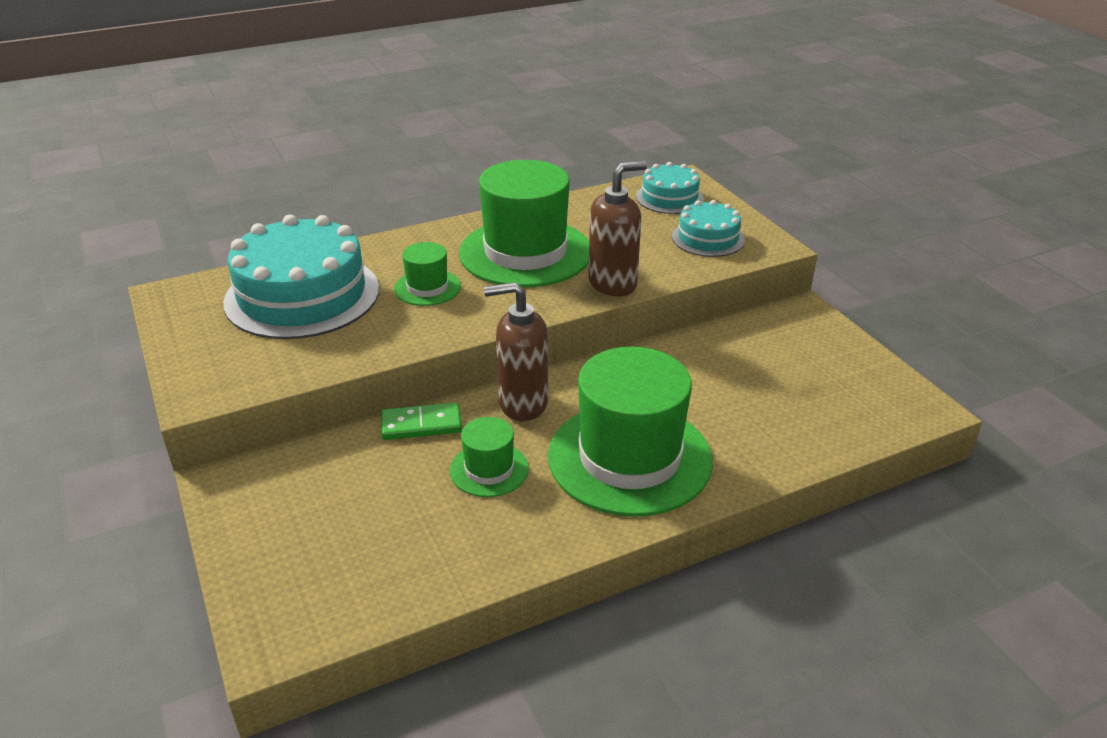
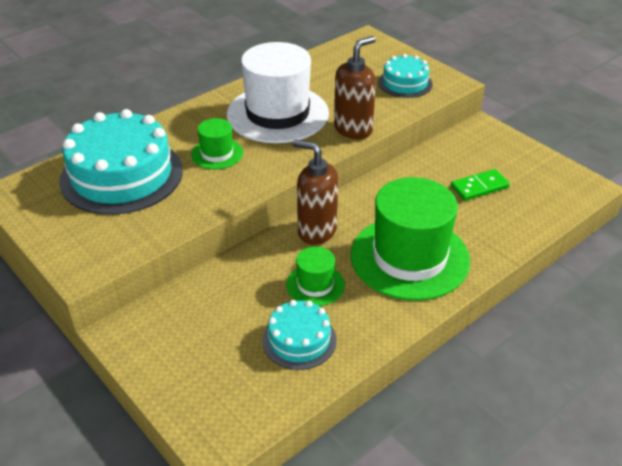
camera: 15 degrees left, 5 degrees up
green domino [381,402,462,440] -> green domino moved to [451,169,510,201]
green hat [459,160,589,287] -> white hat [227,42,329,143]
brown soap dispenser [484,282,548,421] -> brown soap dispenser turned 45 degrees clockwise [293,139,338,245]
turquoise cake [636,162,704,214] -> turquoise cake moved to [262,300,337,370]

